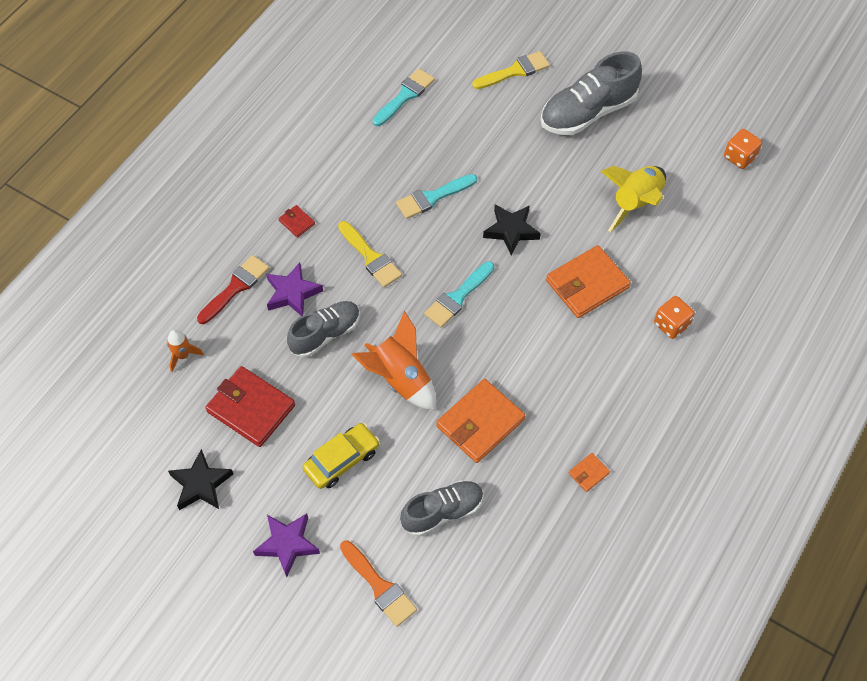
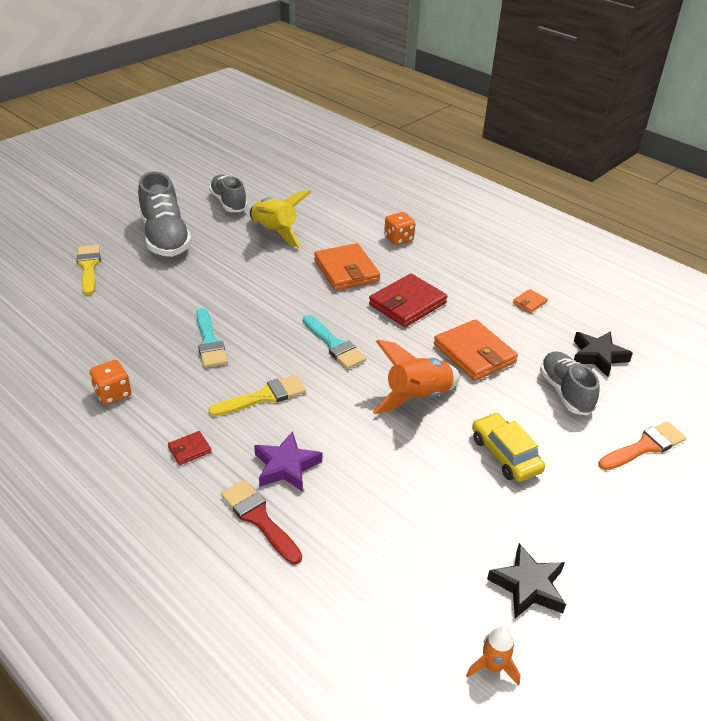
camera: 80 degrees left, 20 degrees down
orange rocket [167,330,204,372] -> orange rocket moved to [466,627,521,686]
red wallet [205,366,295,447] -> red wallet moved to [369,274,447,327]
purple star [253,513,320,577] -> none
grey shoe [287,301,360,358] -> grey shoe moved to [209,175,248,212]
turquoise brush [373,69,435,126] -> none
black star [483,205,541,256] -> black star moved to [574,331,633,377]
orange wallet [569,453,610,492] -> orange wallet turned 75 degrees clockwise [513,289,548,313]
orange dice [724,129,762,169] -> orange dice moved to [90,360,131,405]

